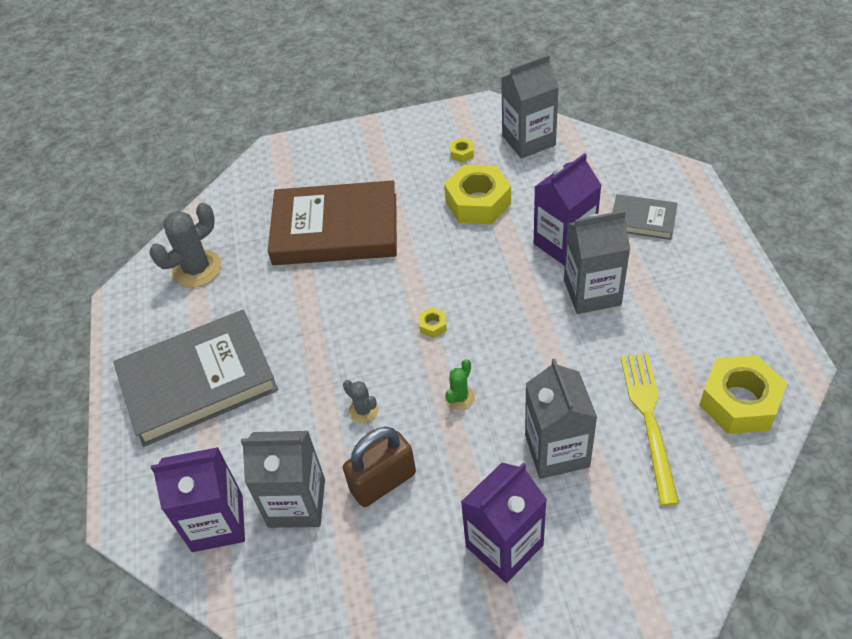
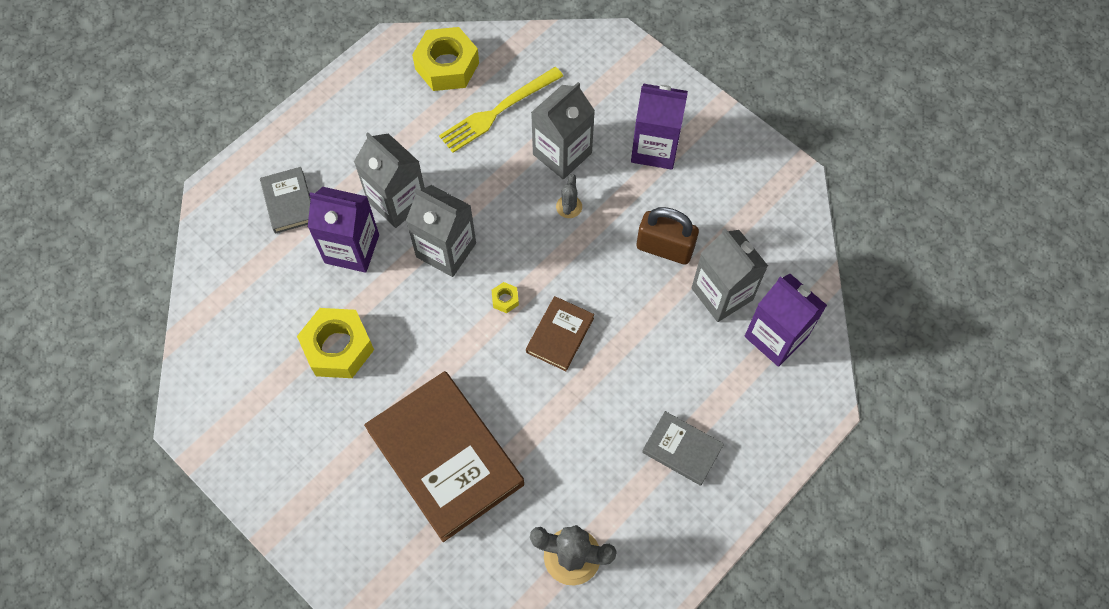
camera: 130 degrees left, 15 degrees up
grey book [113,310,278,447] -> grey book [642,411,724,486], size x0.48
grey cactus [343,380,379,423] -> grey cactus moved to [556,174,582,218]
green cactus [445,359,475,410] -> none
yellow nut [450,138,474,163] -> none
grey carton [501,54,559,159] -> grey carton moved to [406,185,476,277]
none -> brown book [526,296,594,371]

